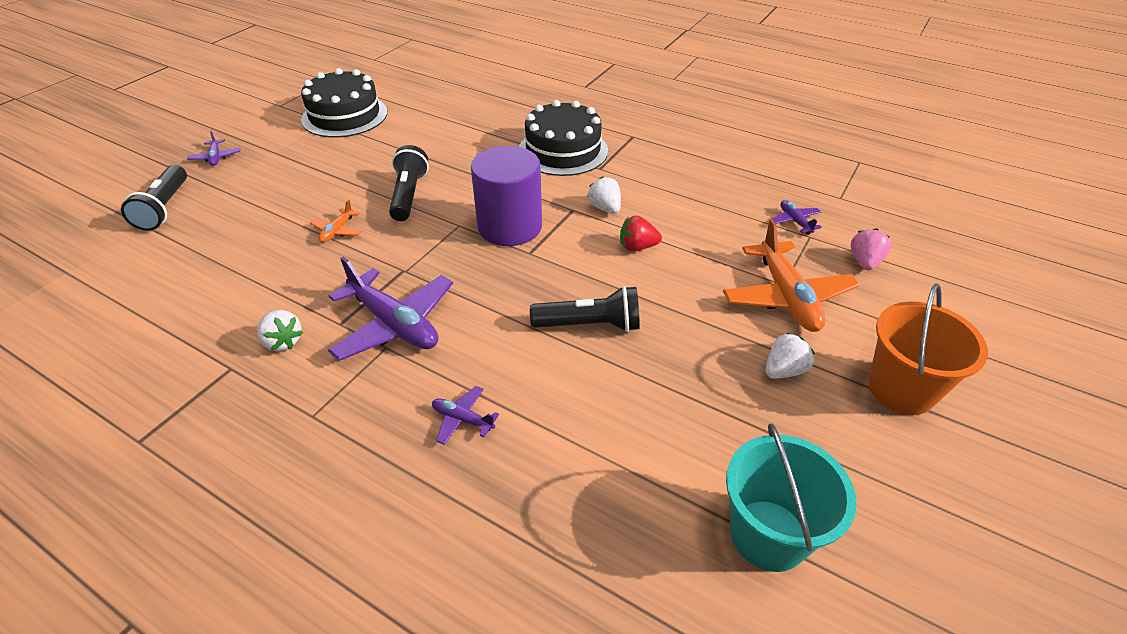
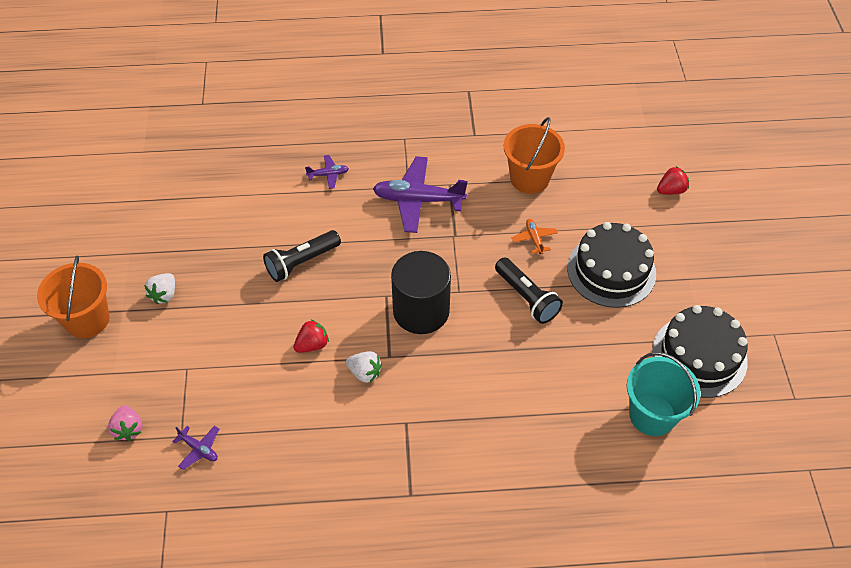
camera: 145 degrees right, 10 degrees up
black flashlight [121,165,187,231] -> red strawberry [657,166,689,194]
purple plane [187,130,240,166] -> none
white strawberry [257,310,303,351] -> none
purple cylinder [471,146,542,246] -> black cylinder [391,251,451,334]
black cake [519,100,608,176] -> black cake moved to [567,222,656,308]
orange plane [723,219,859,332] -> none
turquoise bucket [726,423,857,572] -> turquoise bucket moved to [627,352,701,436]
none -> orange bucket [504,117,565,194]

